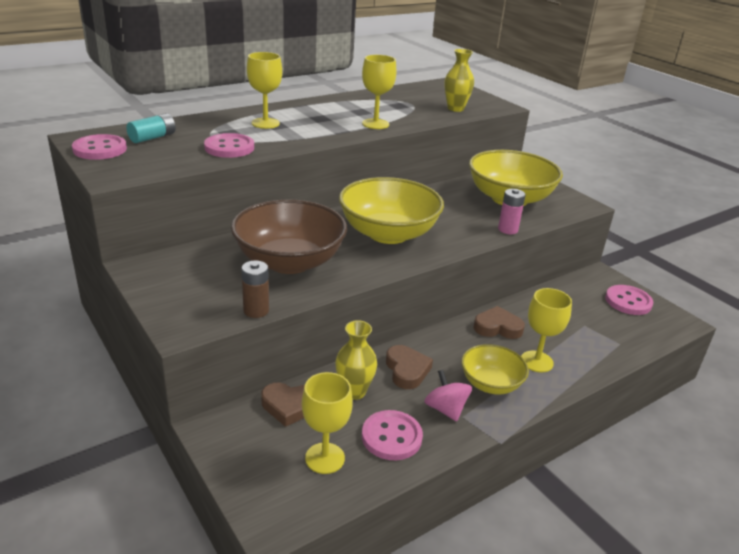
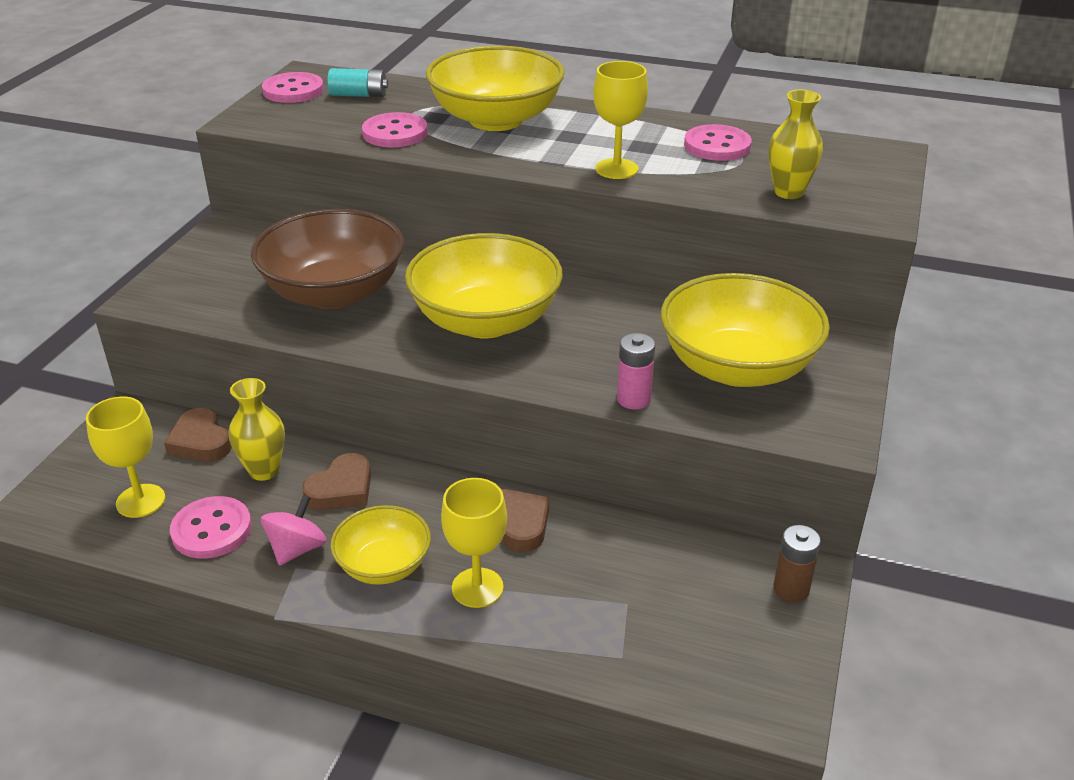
camera: 55 degrees right, 5 degrees up
brown battery [241,260,269,318] -> brown battery moved to [773,525,821,602]
yellow goblet [247,52,282,129] -> yellow bowl [426,46,565,131]
pink button [605,285,653,315] -> pink button moved to [684,124,752,161]

